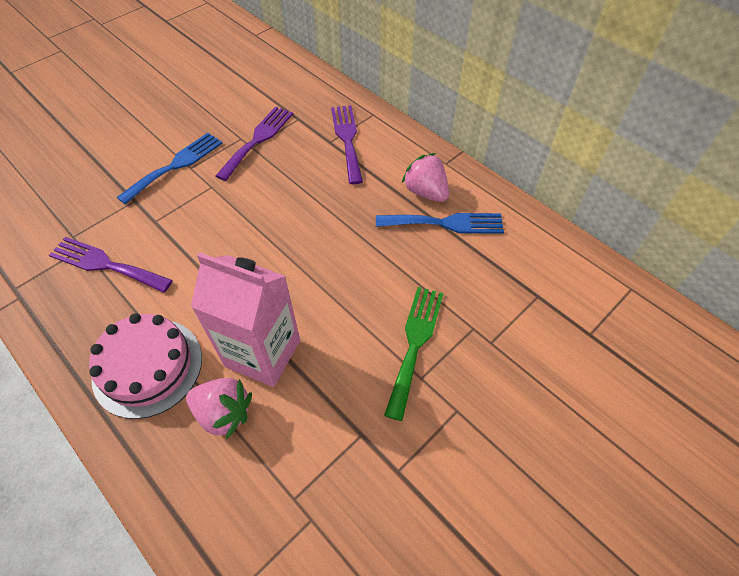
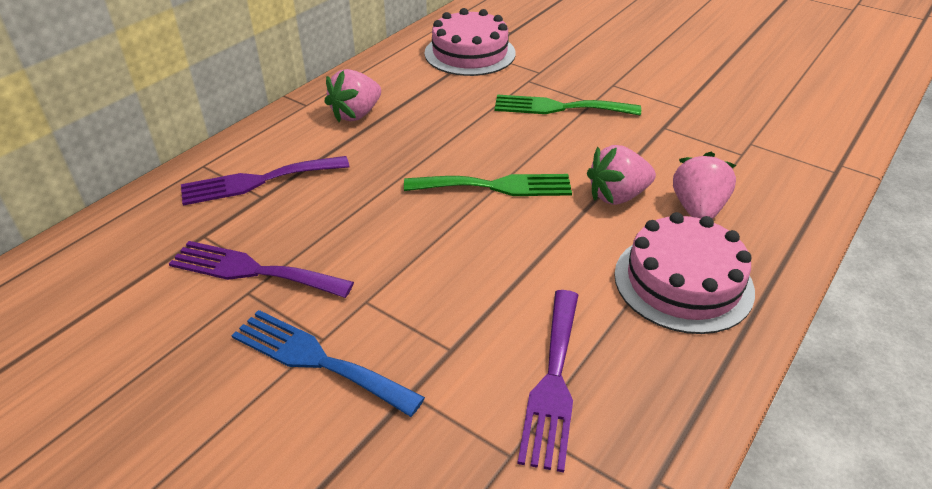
camera: 100 degrees left, 15 degrees down
pink carton [191,252,300,387] -> pink strawberry [587,145,656,205]
blue fork [376,213,504,234] -> none
none -> green fork [404,174,572,196]
none -> pink cake [425,8,516,76]

